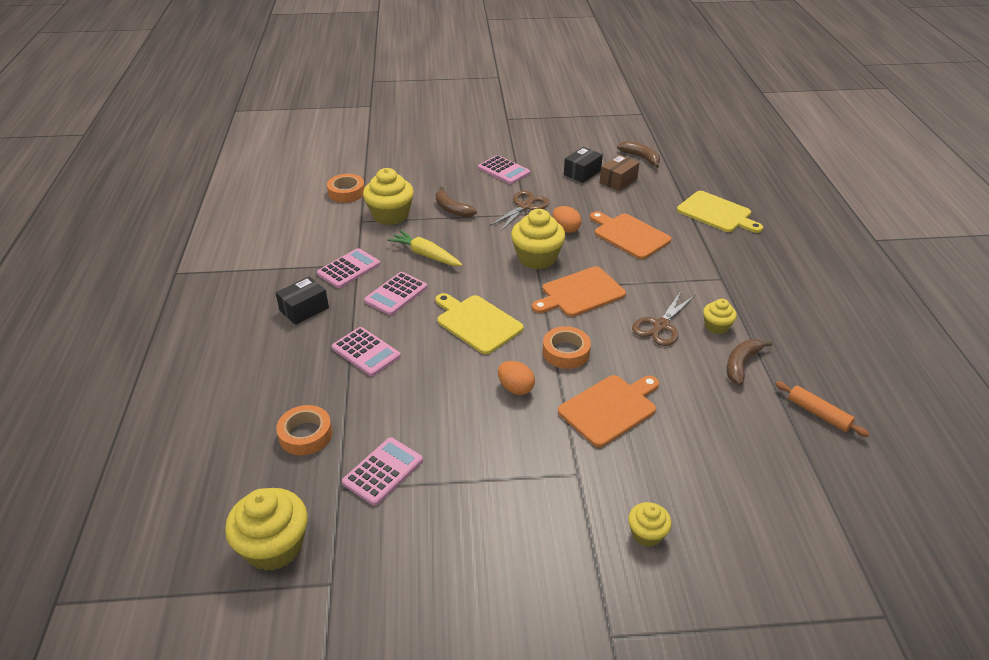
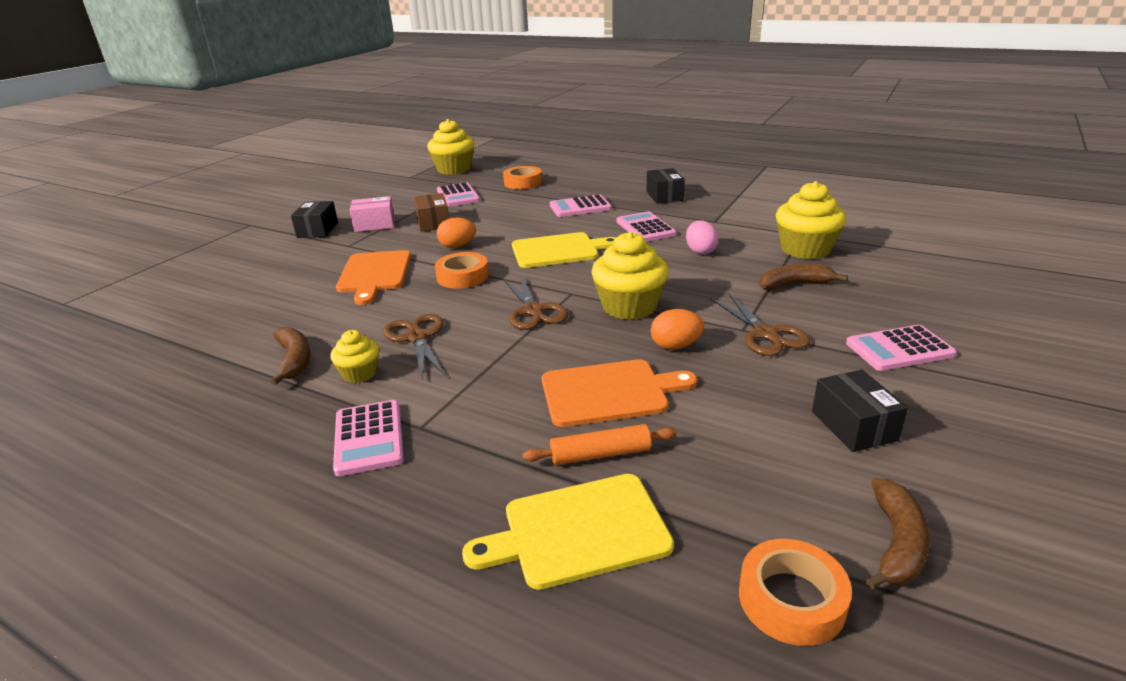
camera: 125 degrees right, 10 degrees down
pink calculator [317,248,380,288] -> pink calculator moved to [333,400,404,476]
orange tape [327,174,365,203] -> orange tape moved to [739,539,852,646]
yellow carrot [387,230,463,266] -> pink egg [686,220,719,254]
orange cutting board [532,266,626,317] -> brown scissors [503,275,568,330]
brown box [600,154,640,191] -> brown box moved to [414,193,449,232]
brown banana [617,141,660,168] -> brown banana turned 60 degrees counterclockwise [865,478,930,590]
yellow cupcake [628,502,672,547] -> none
orange rolling pin [775,381,870,437] -> orange rolling pin moved to [522,424,677,465]
none -> black box [291,201,338,238]
none -> pink box [350,196,395,232]

